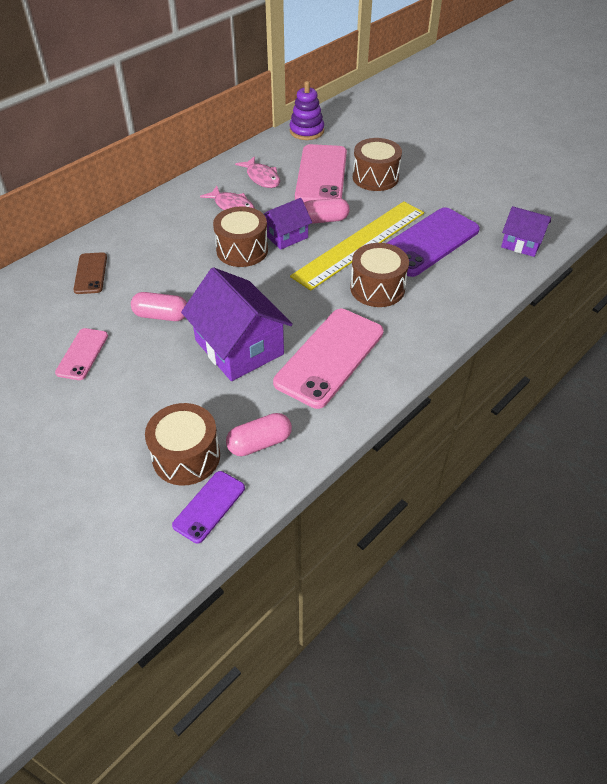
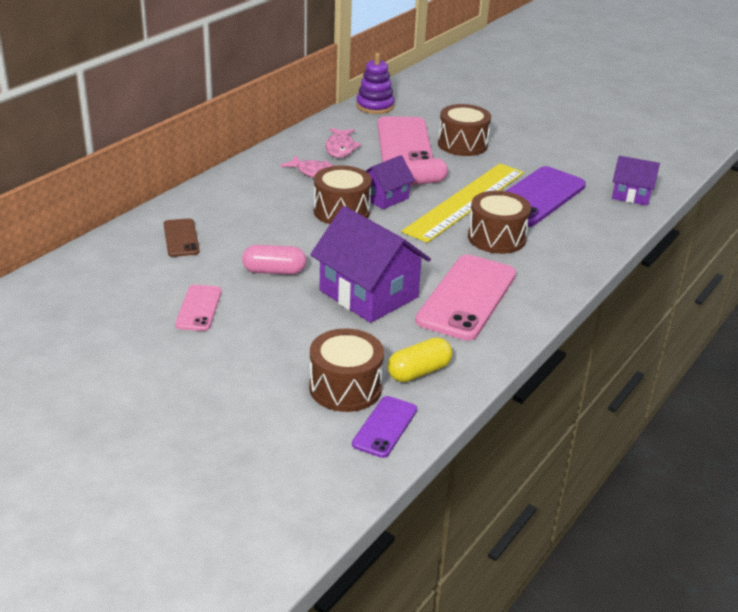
camera: 10 degrees left, 15 degrees down
pink capsule [226,413,292,456] -> yellow capsule [387,337,452,382]
pink fish [235,156,280,188] -> pink fish turned 45 degrees clockwise [325,128,361,158]

